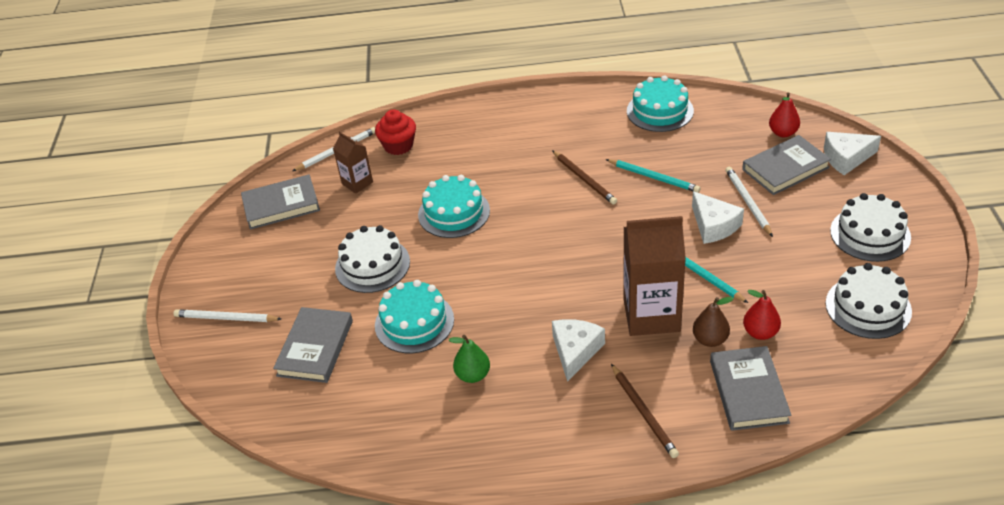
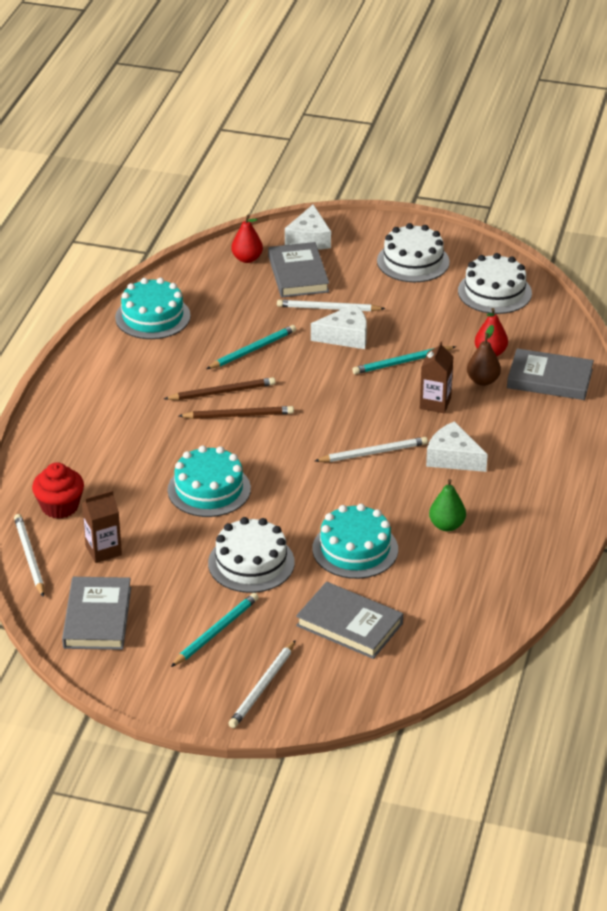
camera: 75 degrees left, 5 degrees down
brown pencil [611,364,679,458] -> brown pencil moved to [179,406,294,419]
brown carton [623,216,686,336] -> brown carton [420,342,454,413], size x0.53
none -> turquoise pencil [171,593,259,667]
none -> white pencil [315,437,428,462]

